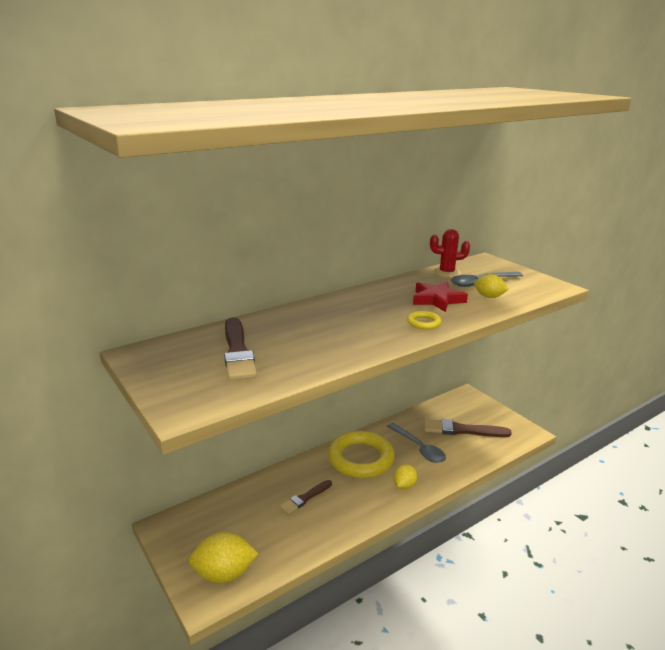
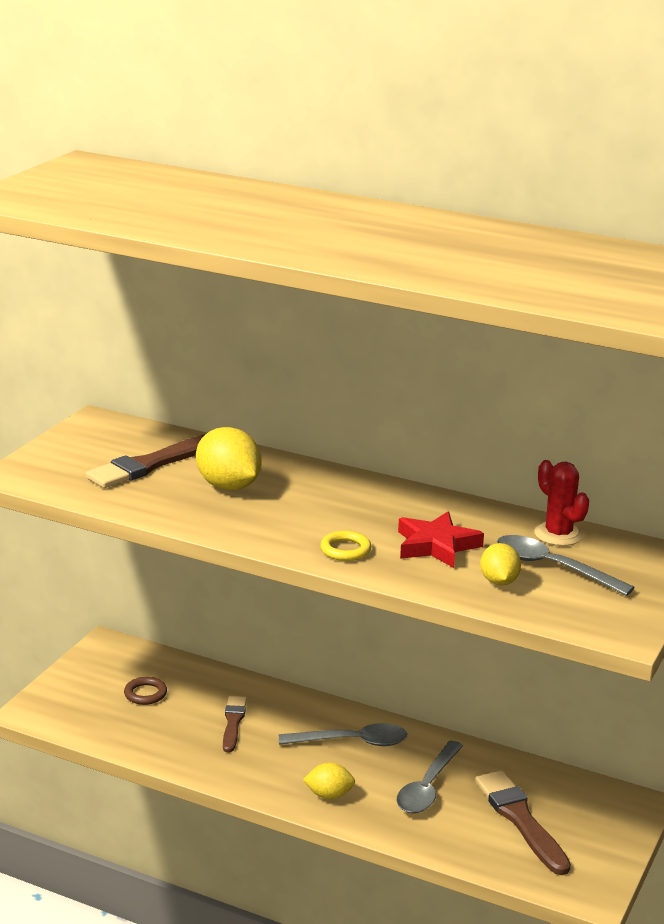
camera: 60 degrees right, 0 degrees up
yellow lemon [189,532,258,583] -> yellow lemon moved to [196,427,262,490]
brown brush [280,480,332,514] -> brown brush turned 75 degrees clockwise [223,696,247,752]
yellow ring [328,431,395,478] -> grey spoon [279,723,407,746]
none -> brown ring [124,677,167,705]

